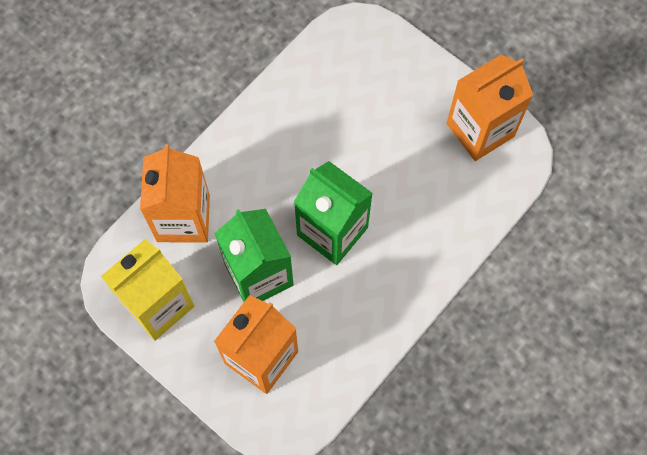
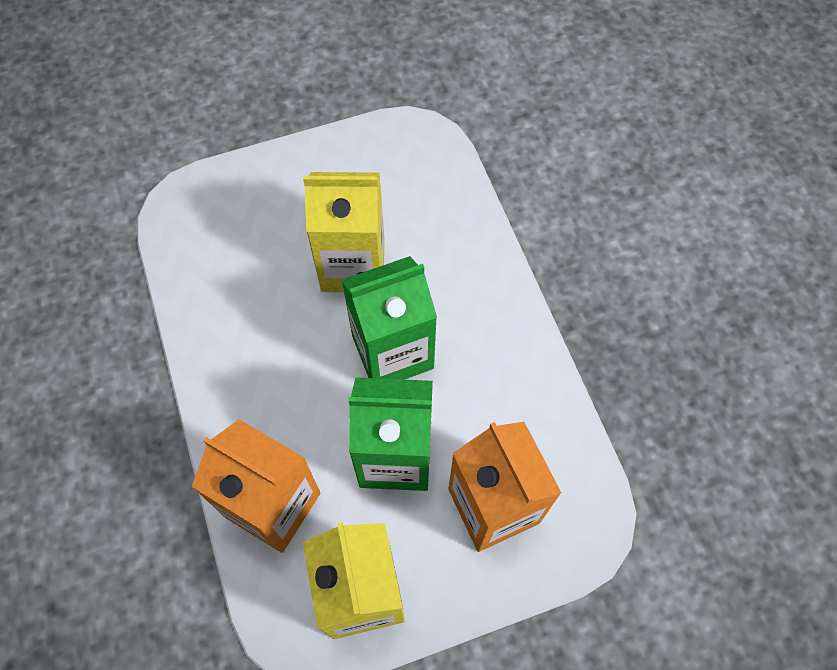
camera: 60 degrees left, 5 degrees down
orange carton [446,55,533,161] -> none
none -> yellow carton [303,172,385,292]

